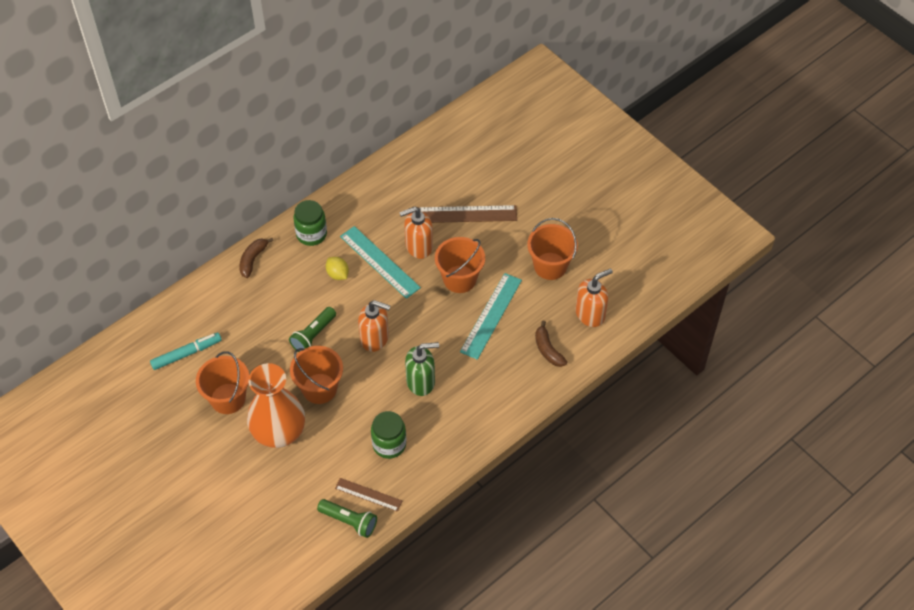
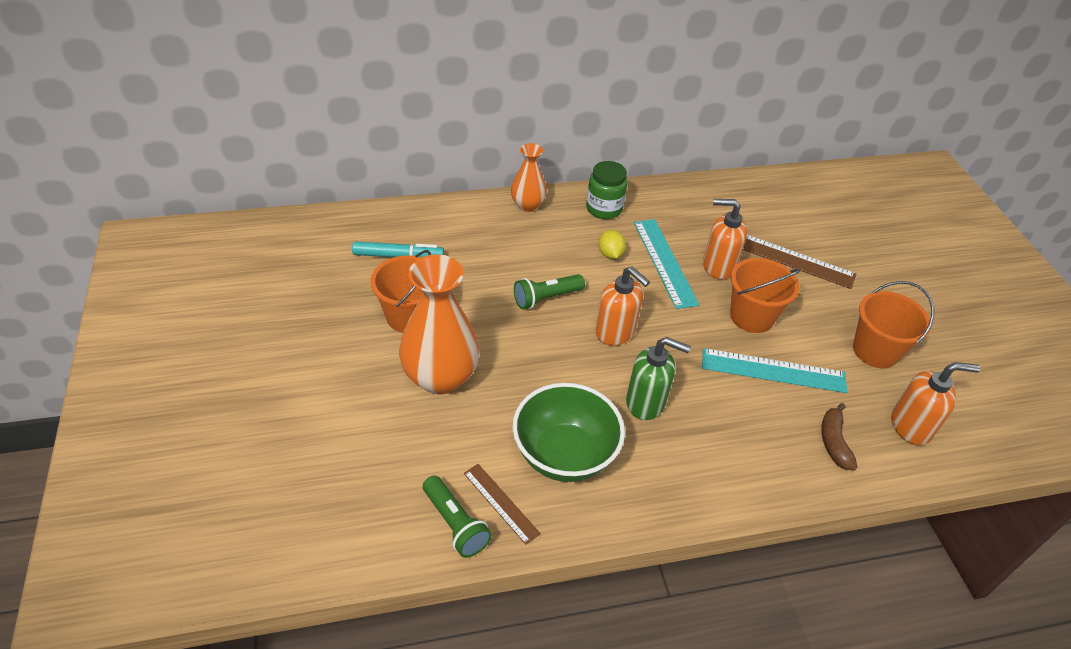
camera: 25 degrees right, 10 degrees down
brown banana [239,238,274,278] -> orange vase [511,143,547,212]
orange bucket [290,346,343,404] -> none
green jar [371,411,406,459] -> green bowl [513,383,625,482]
turquoise ruler [460,273,522,360] -> turquoise ruler turned 45 degrees clockwise [702,348,847,393]

